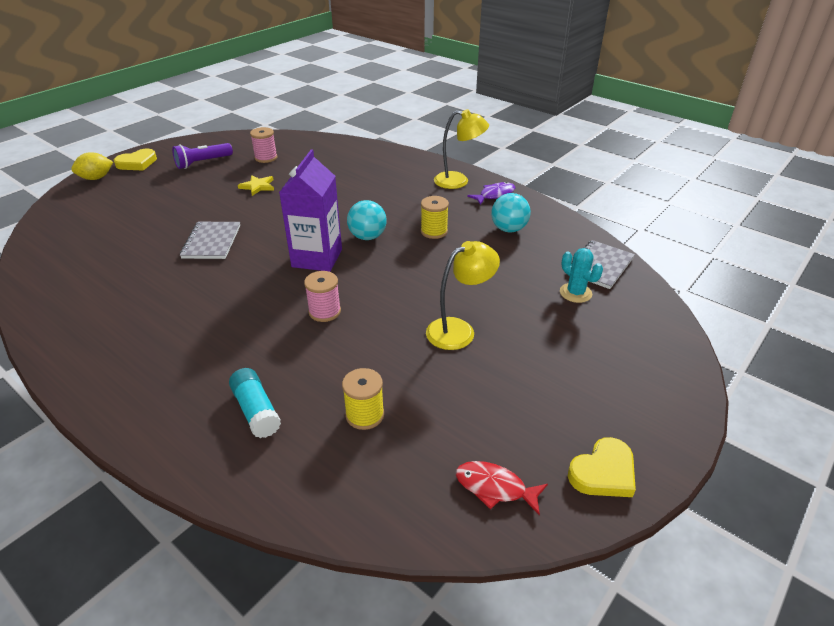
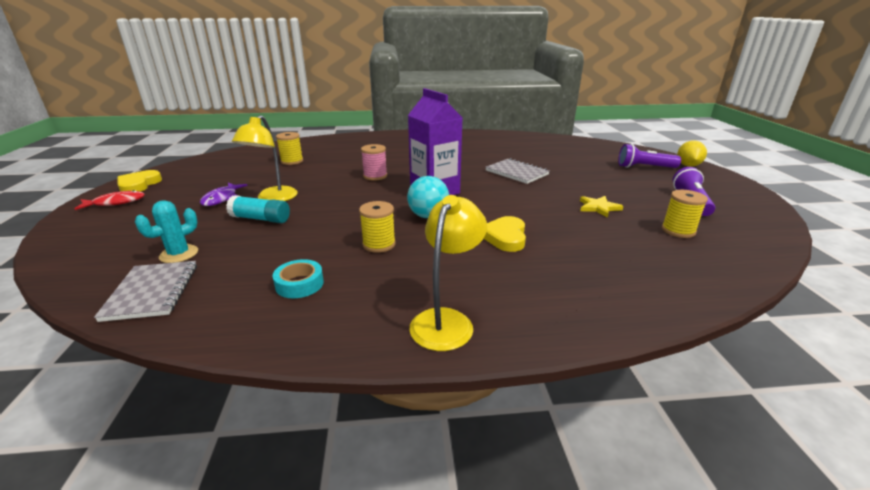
camera: 135 degrees right, 10 degrees down
yellow heart [114,149,157,171] -> yellow heart moved to [484,216,526,252]
turquoise glue stick [229,368,281,438] -> turquoise glue stick moved to [226,195,290,223]
pink spool [250,127,277,163] -> yellow spool [662,190,708,238]
yellow lamp [434,109,489,189] -> yellow lamp turned 150 degrees clockwise [409,195,487,351]
red fish [456,461,548,515] -> red fish moved to [74,190,145,210]
purple fish [467,182,515,205] -> purple fish moved to [200,183,248,206]
turquoise ball [491,193,531,232] -> turquoise tape [272,259,324,298]
turquoise cactus [560,248,603,303] -> turquoise cactus turned 60 degrees counterclockwise [135,200,198,263]
none -> purple flashlight [618,144,681,168]

